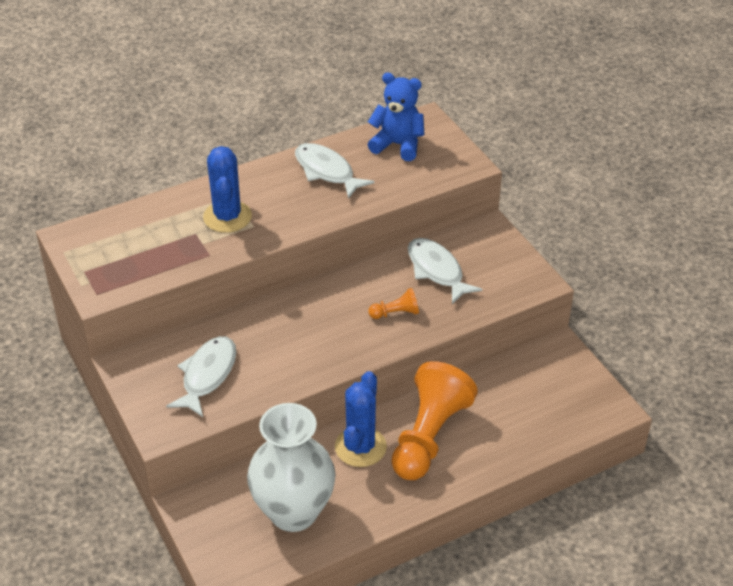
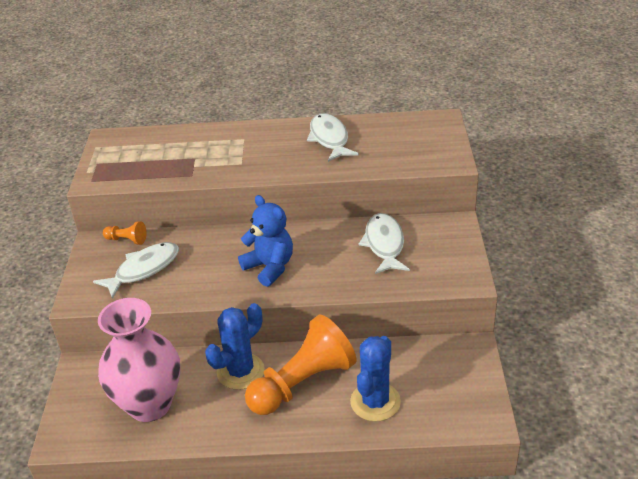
camera: 30 degrees right, 5 degrees down
blue cactus [203,146,252,233] -> blue cactus moved to [350,336,401,421]
white vase [247,403,336,532] -> pink vase [98,298,180,422]
blue teddy bear [367,73,424,161] -> blue teddy bear moved to [238,195,293,287]
orange pawn [368,288,419,319] -> orange pawn moved to [103,221,147,245]

